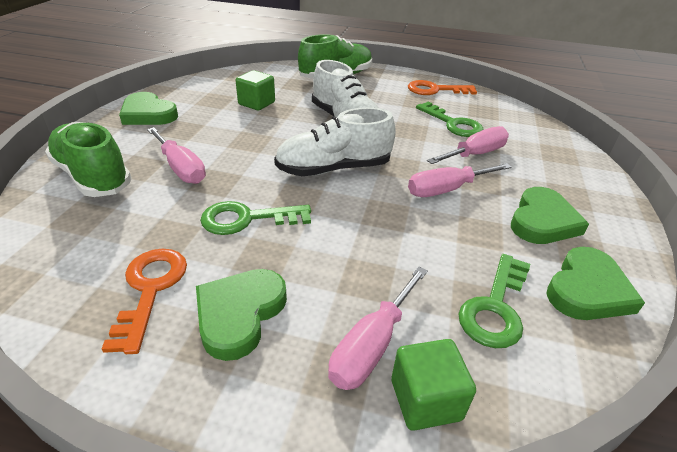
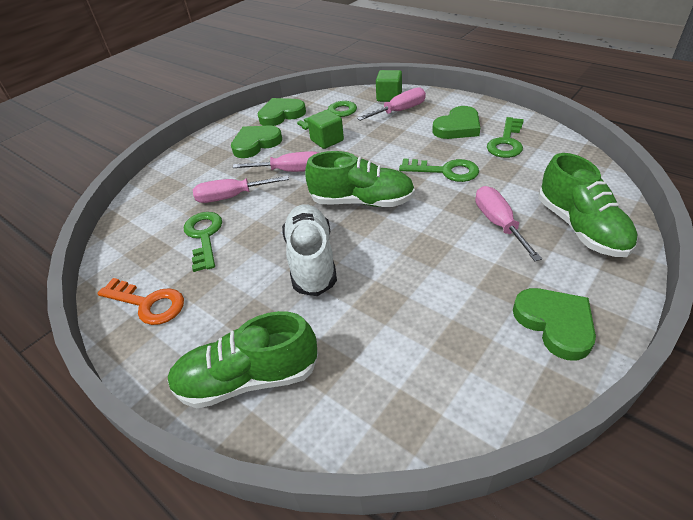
camera: 150 degrees left, 5 degrees up
orange key [102,249,187,354] -> green key [487,117,524,158]
green cube [235,70,275,111] -> green cube moved to [307,110,344,149]
white shoe [274,107,396,176] -> green shoe [305,151,415,207]

